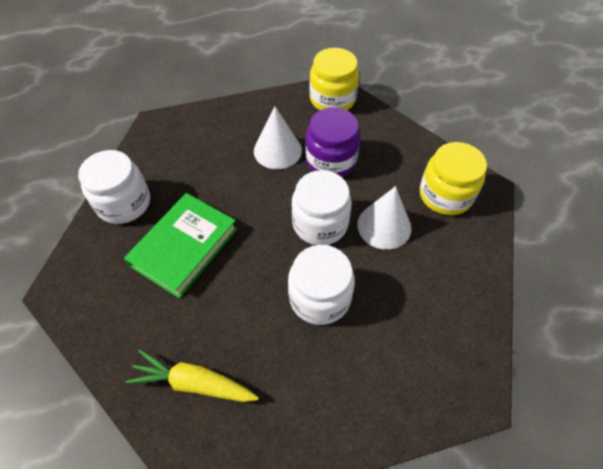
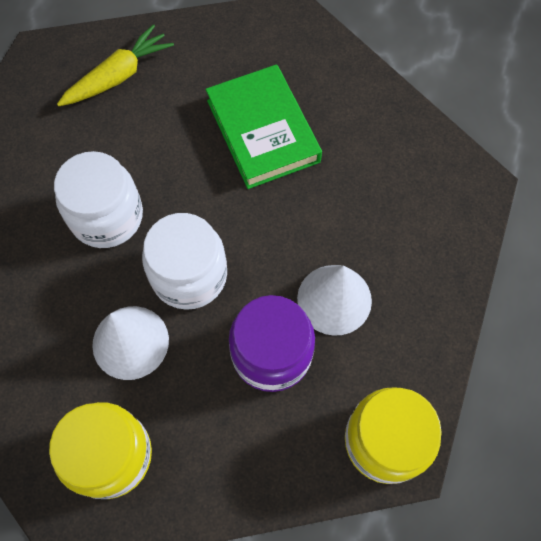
camera: 125 degrees right, 10 degrees up
white jar [78,150,150,224] -> none

